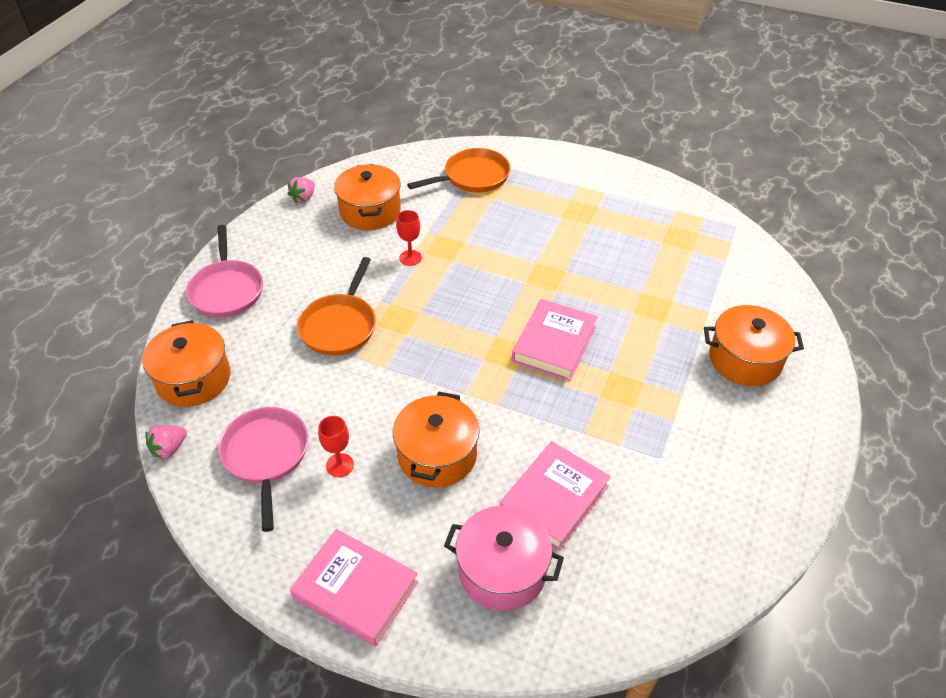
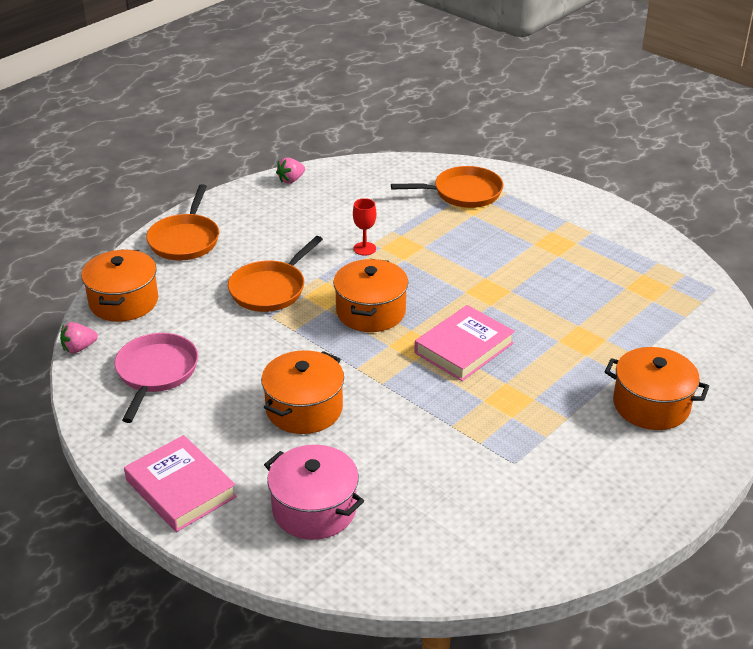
camera: 20 degrees right, 10 degrees down
pink pan [186,225,263,317] -> orange pan [146,184,219,260]
red goblet [318,416,354,477] -> none
orange pot [334,164,401,230] -> orange pot moved to [333,259,408,332]
pink book [500,441,611,551] -> none

